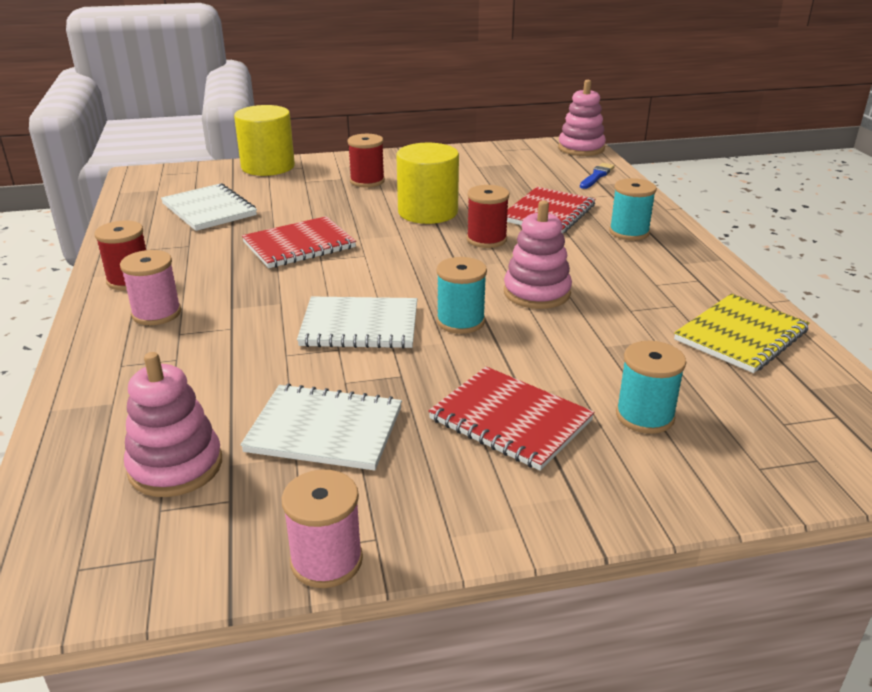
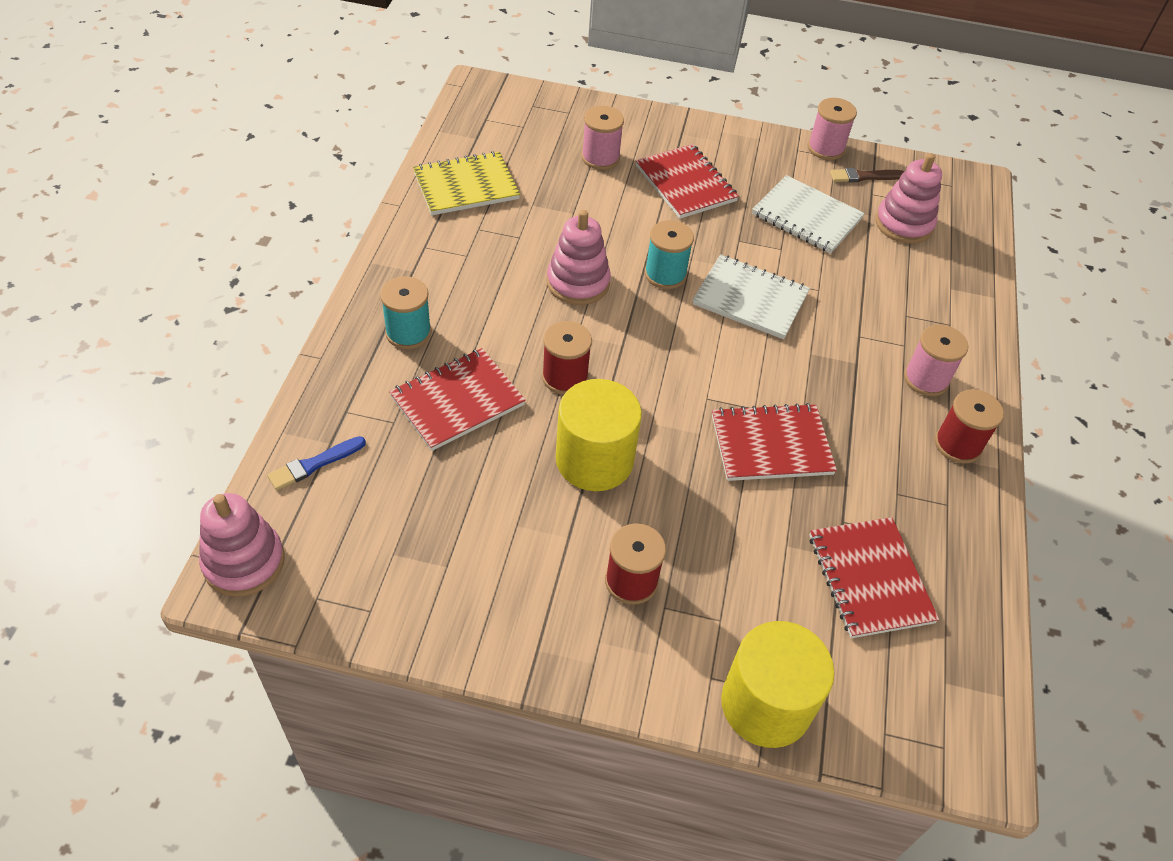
camera: 160 degrees left, 20 degrees up
white notebook [161,183,257,231] -> red notebook [809,517,939,638]
turquoise spool [616,341,686,434] -> pink spool [582,106,624,170]
none -> brown brush [830,168,904,182]

